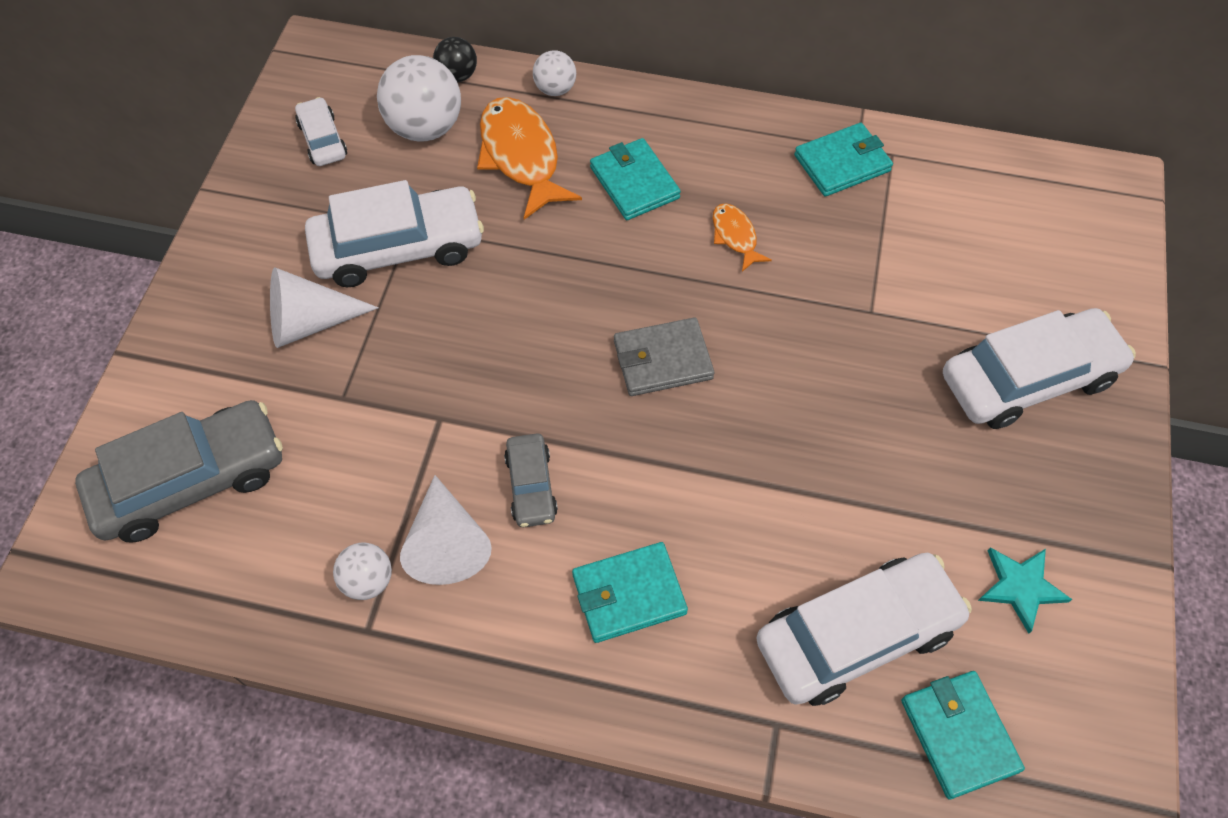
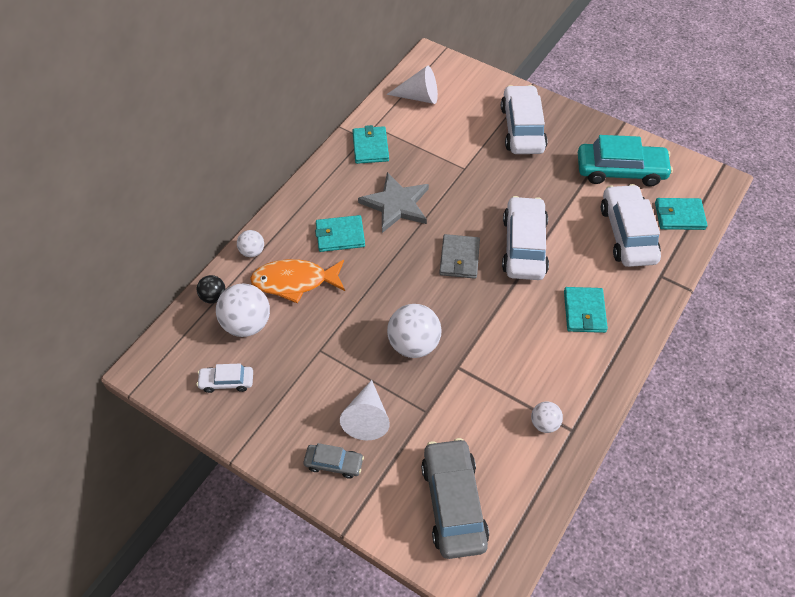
camera: 70 degrees left, 5 degrees down
white car [305,180,484,287] -> white car moved to [502,196,549,280]
white cone [400,475,492,585] -> white cone moved to [386,66,438,104]
grey car [504,434,558,527] -> grey car moved to [304,443,364,478]
orange fish [713,203,772,272] -> grey star [358,172,429,233]
turquoise star [978,547,1072,634] -> turquoise car [578,135,673,187]
none -> white ball [387,304,442,358]

